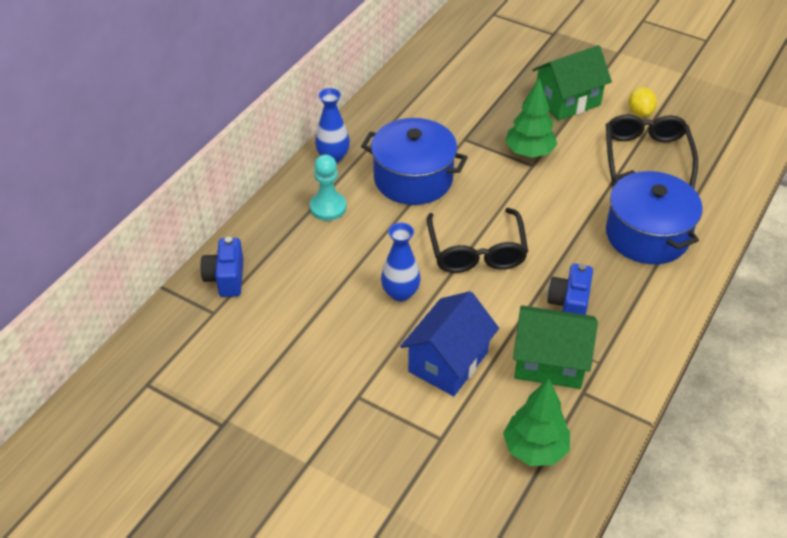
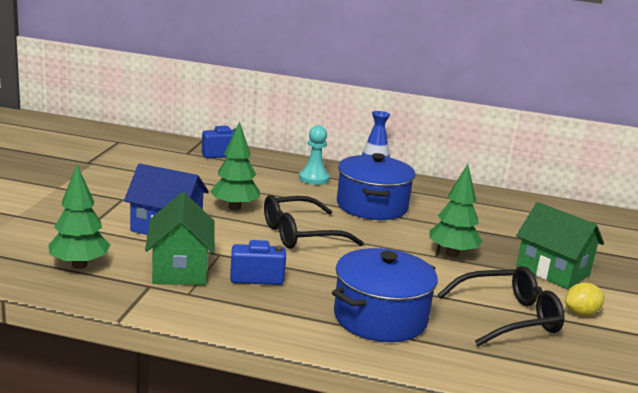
camera: 70 degrees right, 25 degrees down
blue vase [381,223,421,301] -> green tree [210,121,260,210]

